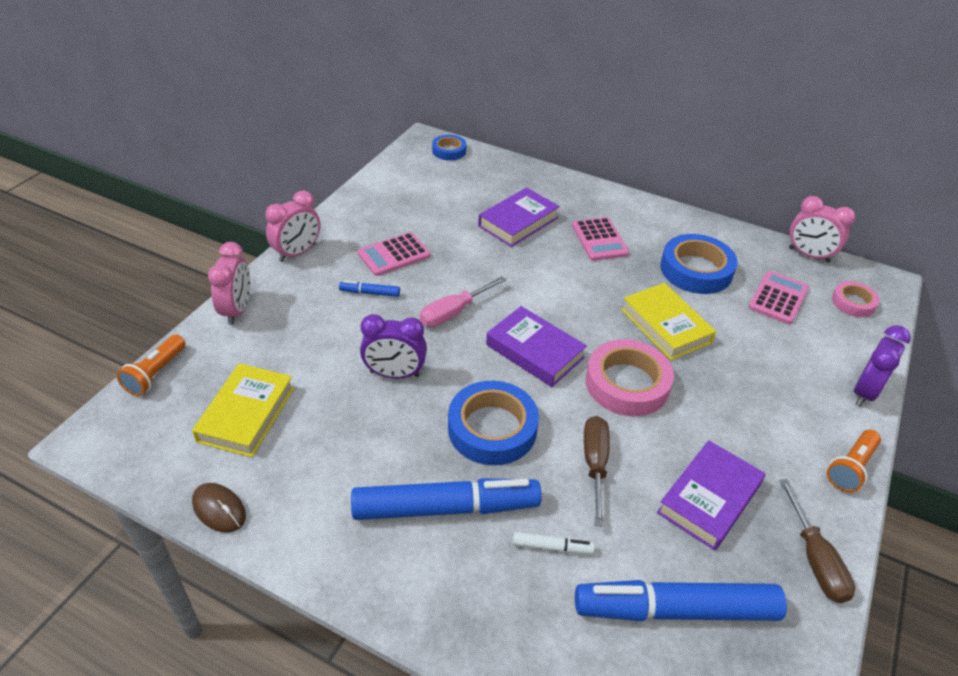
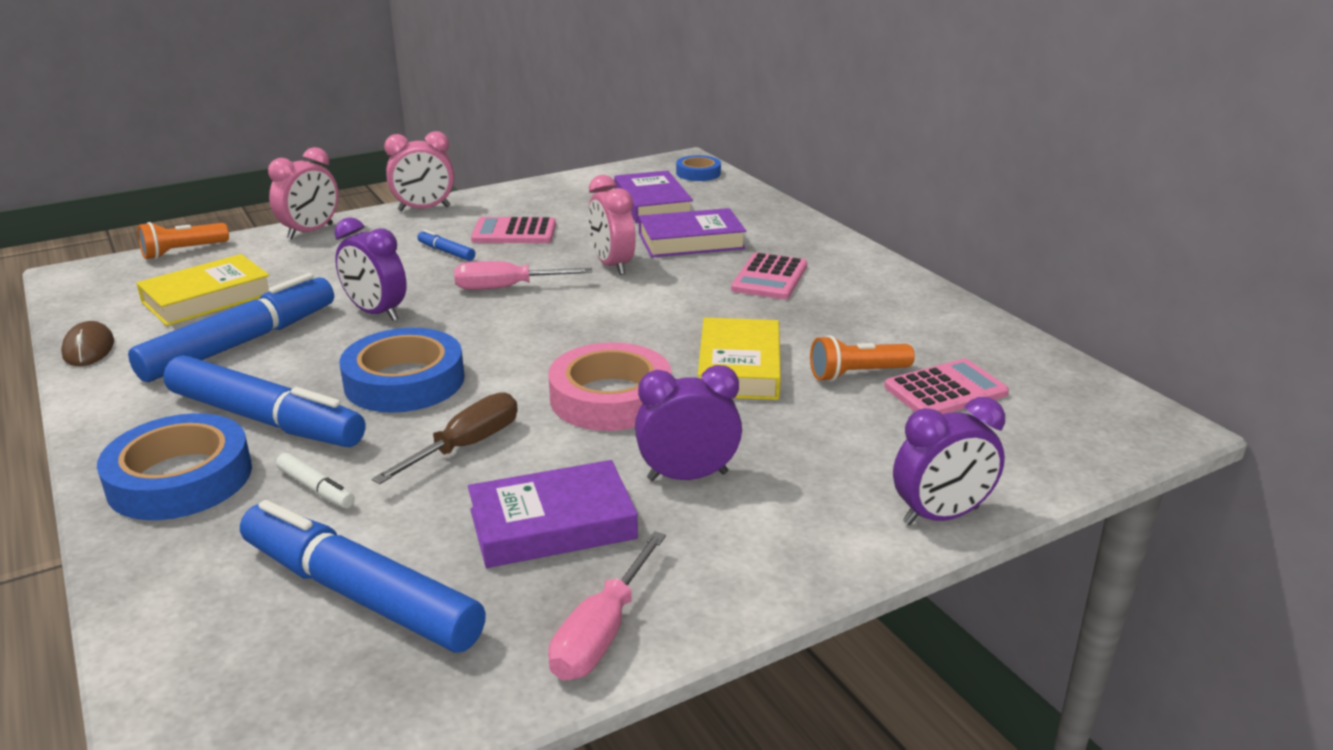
camera: 35 degrees right, 15 degrees down
purple book [486,306,587,387] -> purple book moved to [614,171,693,223]
blue tape [660,234,738,294] -> blue tape moved to [97,413,252,520]
brown screwdriver [779,479,855,603] -> pink screwdriver [548,531,666,680]
pink clock [789,196,855,263] -> pink clock moved to [588,175,636,275]
orange flashlight [827,430,881,492] -> orange flashlight moved to [810,335,915,382]
pink tape [832,281,880,317] -> none
none -> blue marker [128,273,334,382]
none -> purple clock [635,365,742,481]

